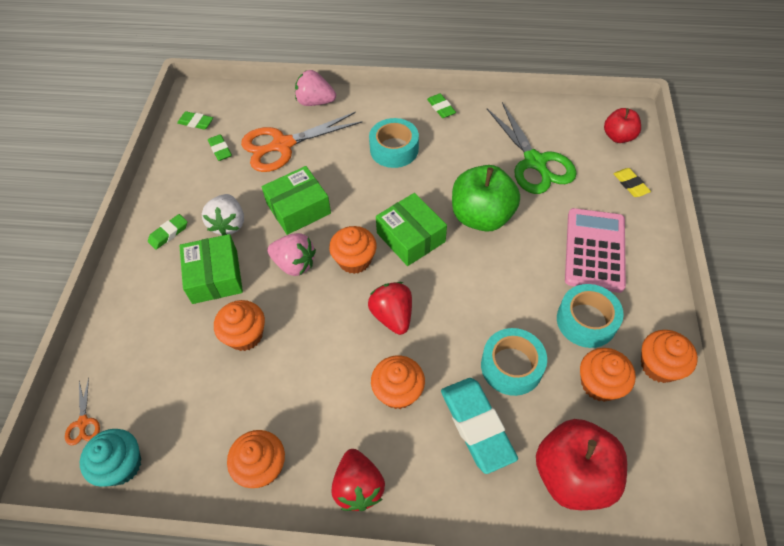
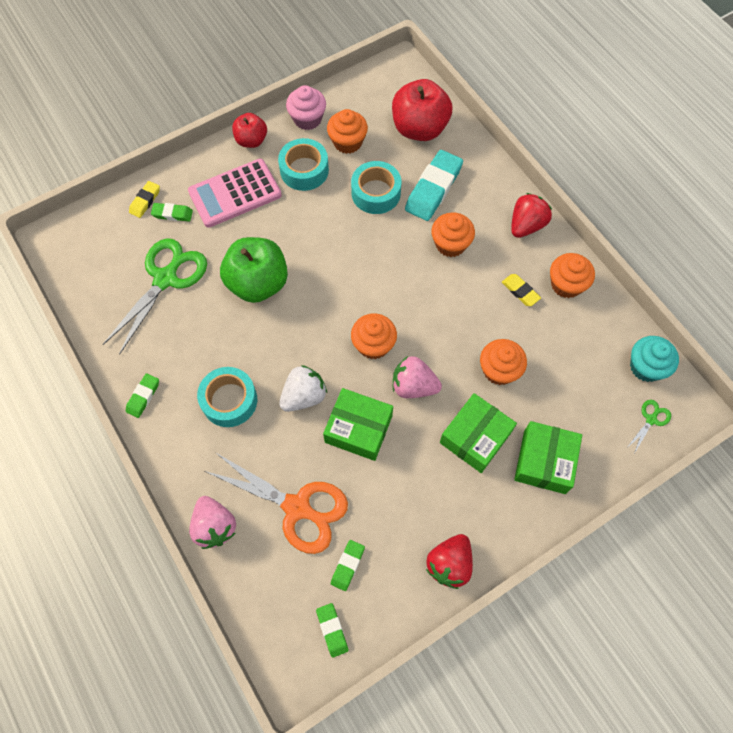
camera: 130 degrees left, 10 degrees up
orange scissors [65,378,100,445] -> green scissors [627,400,671,453]
green eraser [148,214,187,250] -> green eraser moved to [151,203,193,221]
white strawberry [202,194,244,236] -> white strawberry moved to [279,365,327,412]
pink strawberry [267,233,316,276] -> pink strawberry turned 60 degrees counterclockwise [393,356,442,398]
red strawberry [368,282,412,335] -> red strawberry moved to [426,534,473,589]
green box [376,193,447,266] -> green box moved to [514,421,582,494]
red apple [604,108,641,143] -> red apple moved to [232,113,267,148]
orange cupcake [641,330,698,383] -> pink cupcake [286,85,326,130]
none -> yellow eraser [502,274,541,306]

